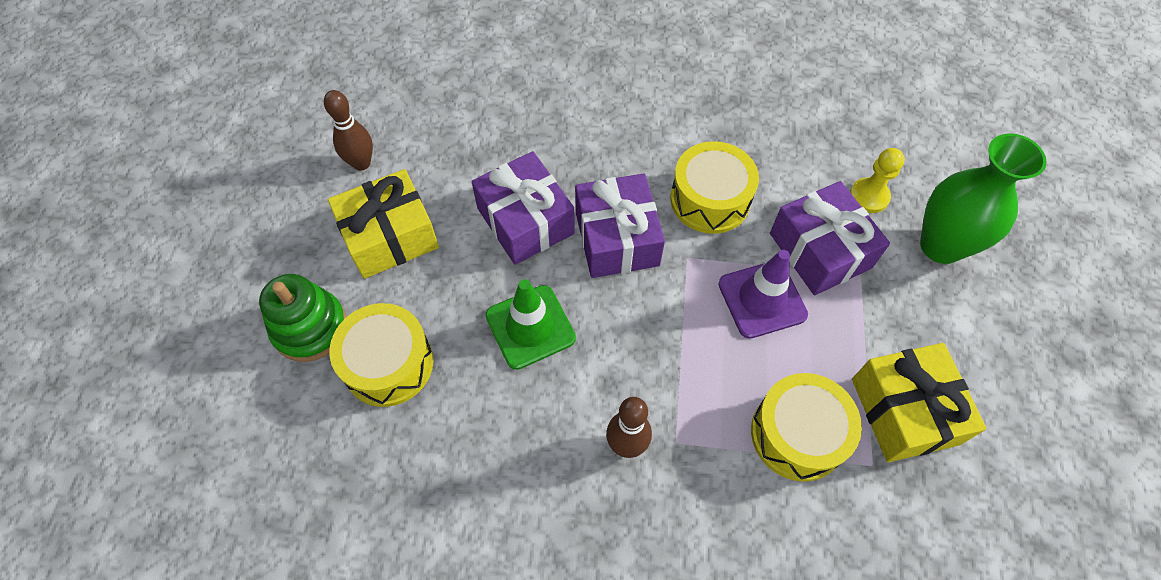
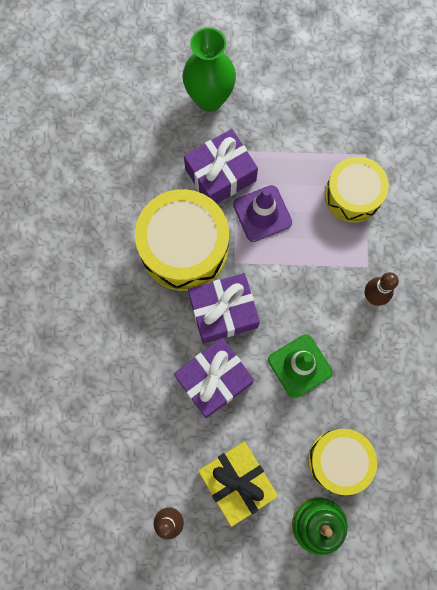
camera: 95 degrees left, 15 degrees up
yellow drum [671,141,759,234] -> yellow drum [135,189,229,291], size x1.52
yellow pawn [850,148,905,213] -> none
yellow gift [852,343,987,462] -> none

